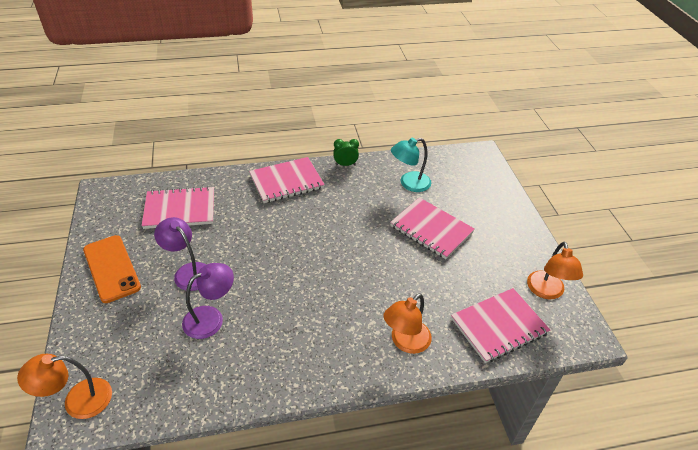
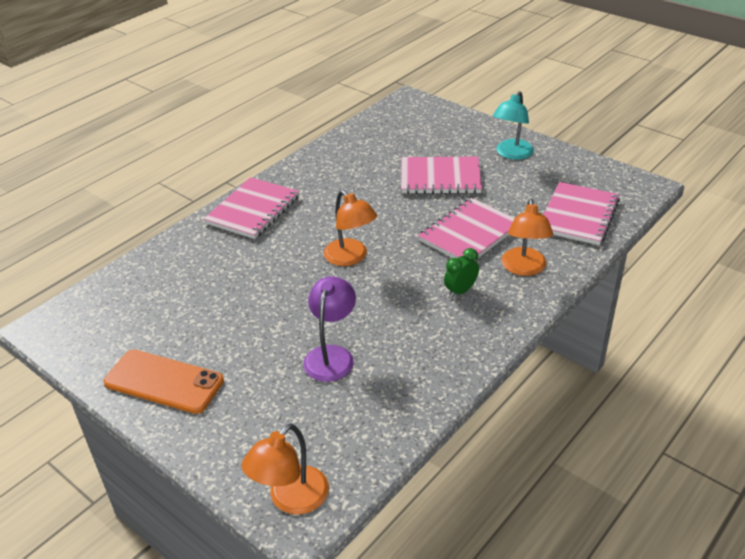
camera: 35 degrees left, 5 degrees down
pink notebook [141,186,214,229] -> pink notebook moved to [418,198,515,258]
purple lamp [154,217,206,291] -> none
green clock [333,139,359,166] -> green clock moved to [444,248,479,298]
turquoise lamp [391,138,431,192] -> turquoise lamp moved to [493,91,534,160]
orange lamp [527,242,583,299] -> orange lamp moved to [324,190,377,266]

